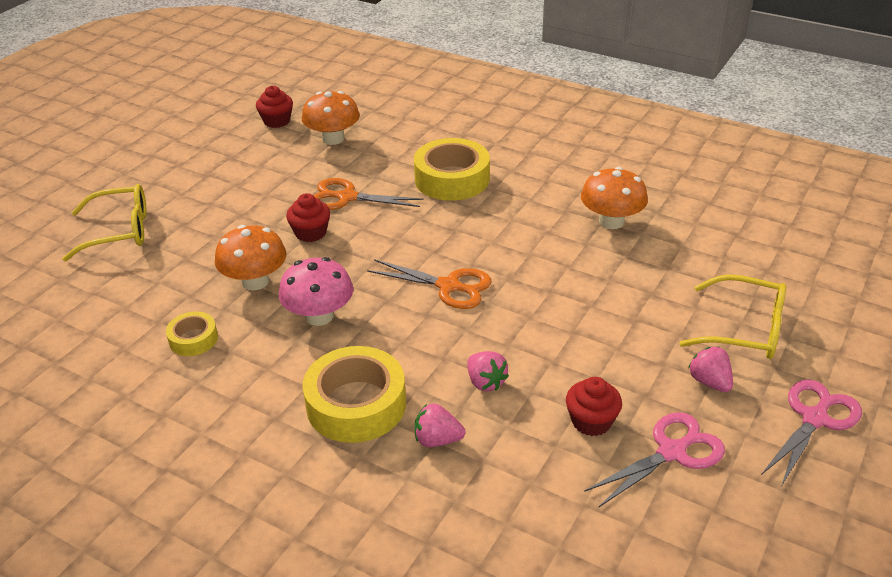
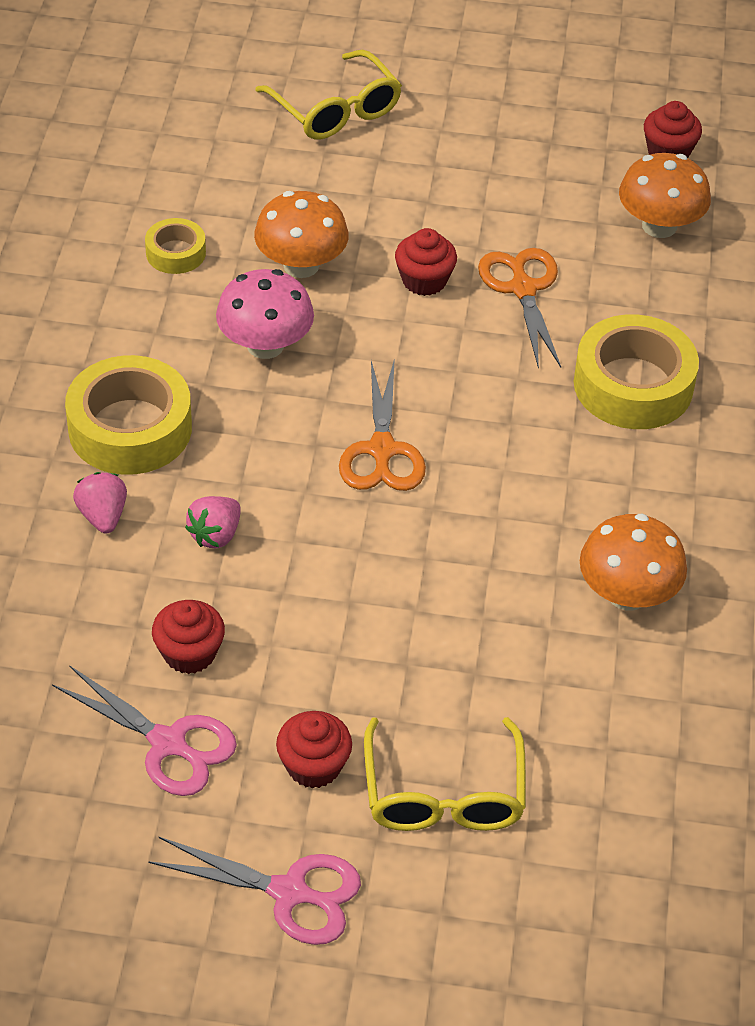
camera: 65 degrees right, 10 degrees up
pink strawberry [688,347,733,392] -> red cupcake [276,711,352,789]

